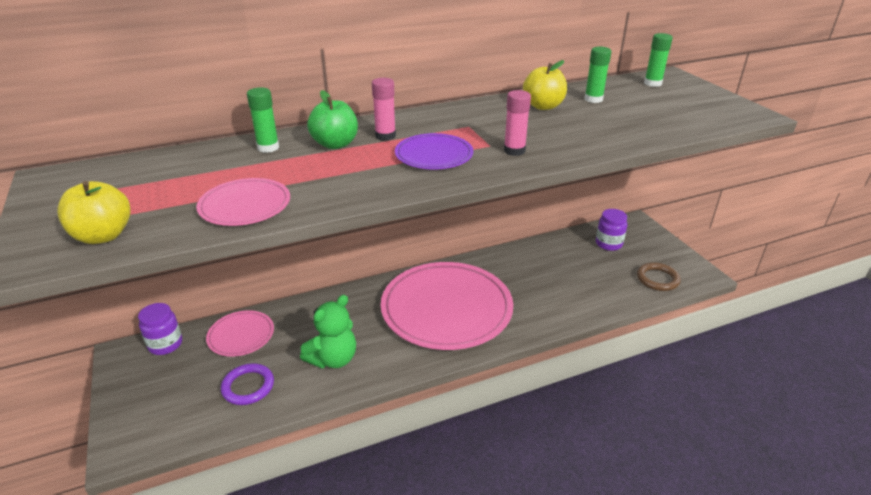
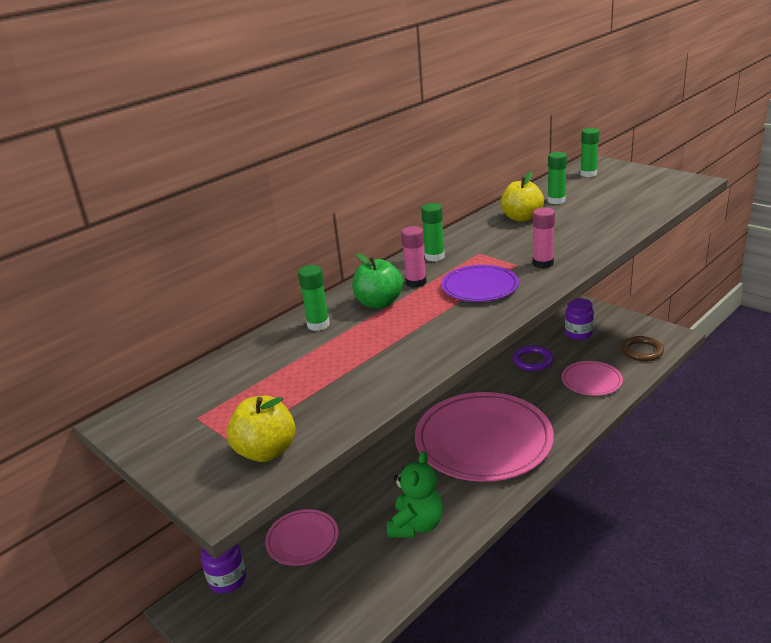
camera: 20 degrees left, 5 degrees down
pink plate [196,178,290,226] -> pink plate moved to [562,361,623,396]
purple ring [221,363,274,405] -> purple ring moved to [512,345,554,371]
none -> green glue stick [421,203,445,261]

